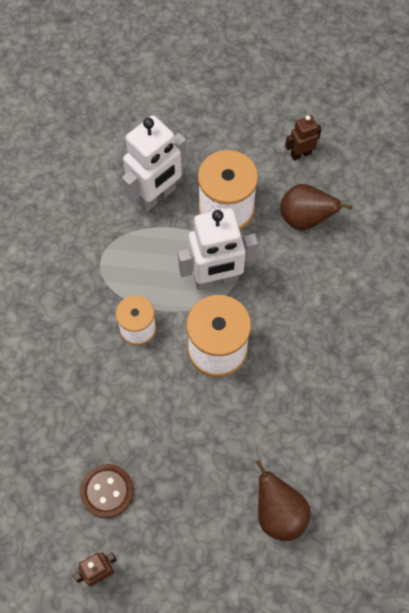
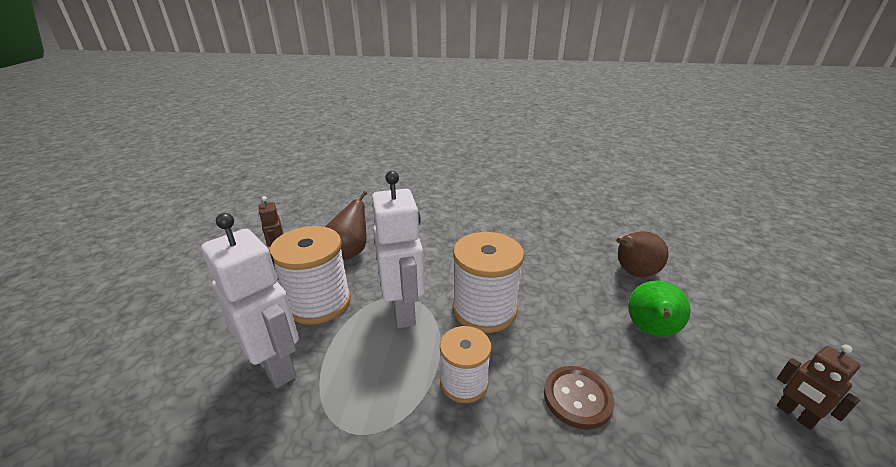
camera: 90 degrees left, 35 degrees down
brown button [80,464,134,518] -> brown button moved to [544,366,614,430]
none -> green pear [628,281,691,337]

